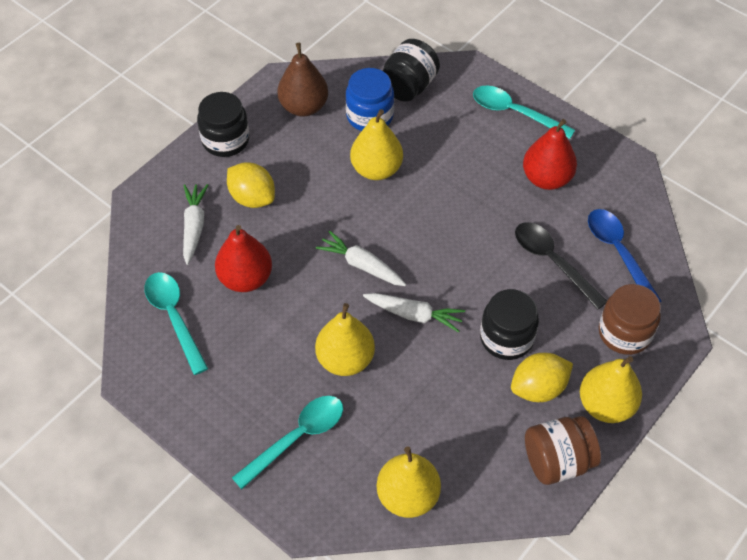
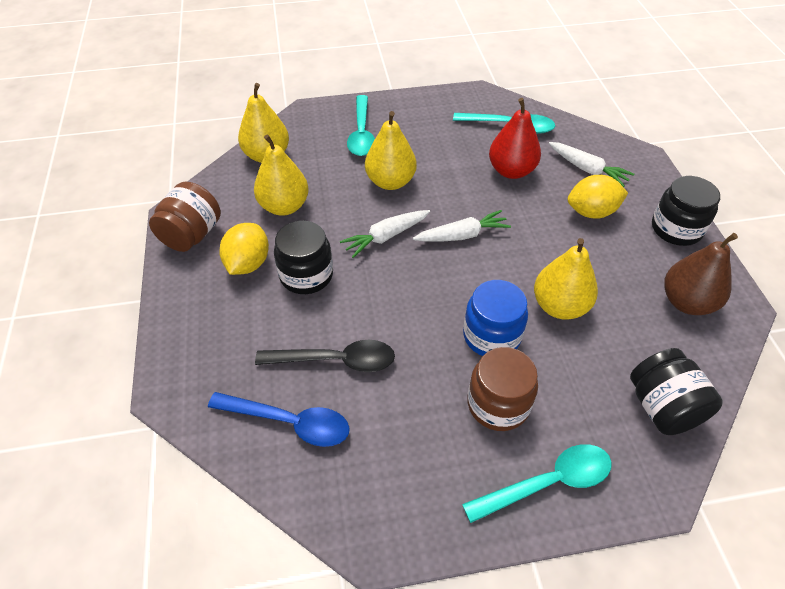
camera: 130 degrees right, 5 degrees down
blue jar [346,68,394,131] -> blue jar moved to [463,280,528,356]
red pear [523,119,577,190] -> none
yellow pear [580,356,642,423] -> yellow pear moved to [254,134,309,216]
brown jar [599,284,661,355] -> brown jar moved to [467,347,538,431]

